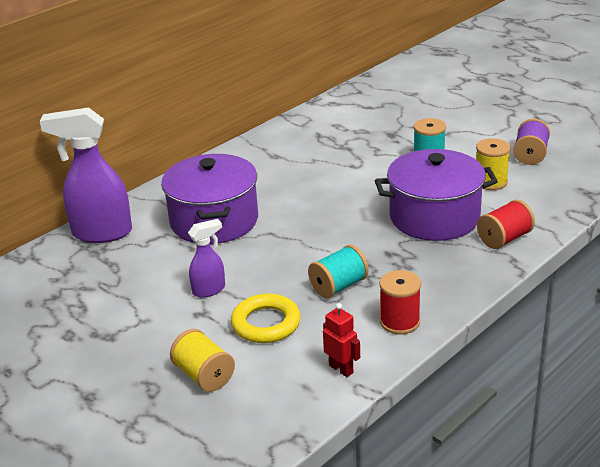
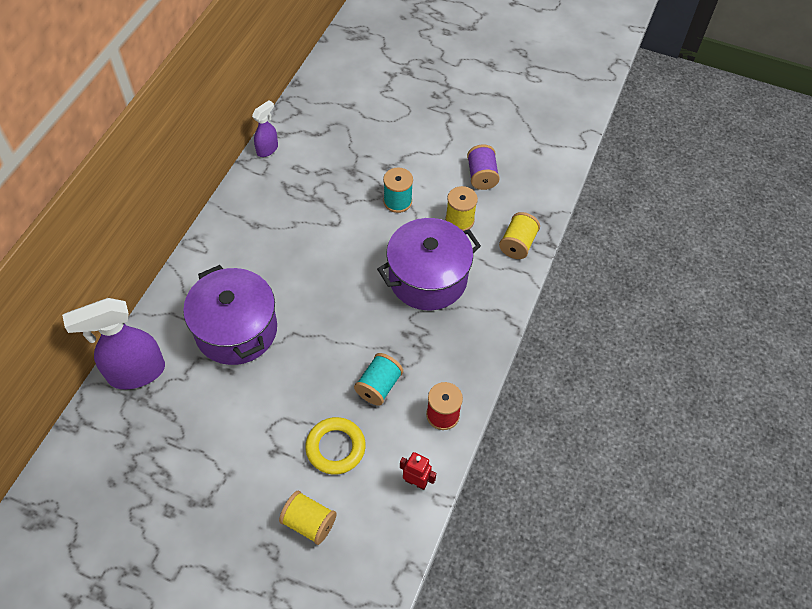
camera: 25 degrees left, 25 degrees up
purple spray bottle [188,219,225,298] -> purple spray bottle moved to [252,100,278,157]
red spool [477,200,535,249] -> none
none -> yellow spool [499,212,540,259]

